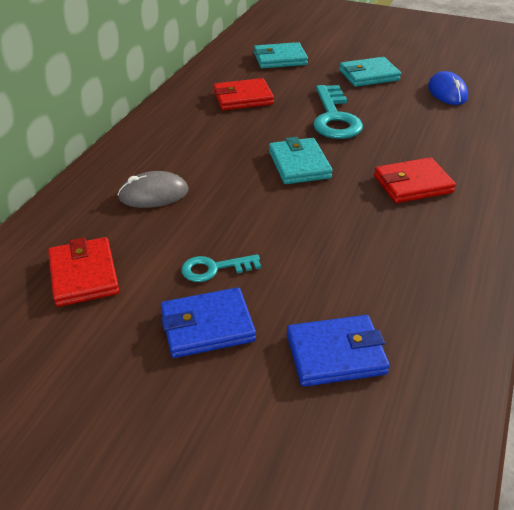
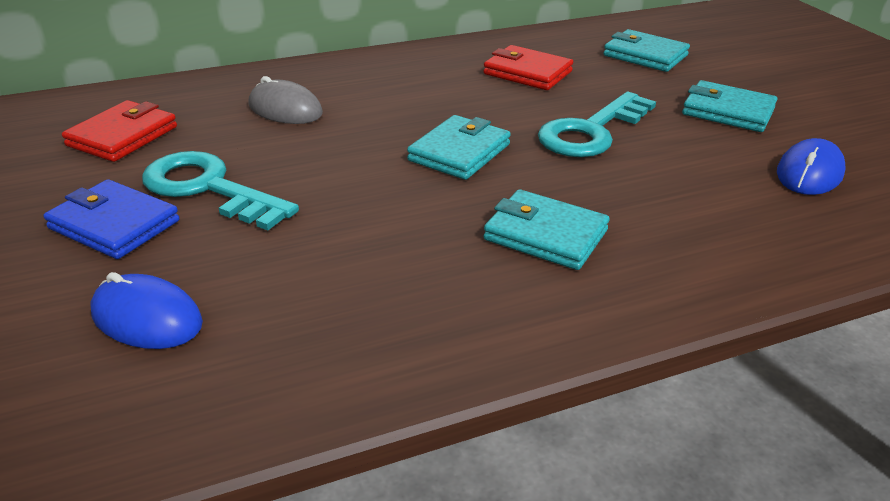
camera: 45 degrees right, 5 degrees down
turquoise key [181,254,261,282] -> turquoise key [142,151,299,231], size x1.81
blue wallet [287,315,390,387] -> blue mouse [90,272,203,349]
red wallet [374,157,456,203] -> turquoise wallet [484,189,610,270]

